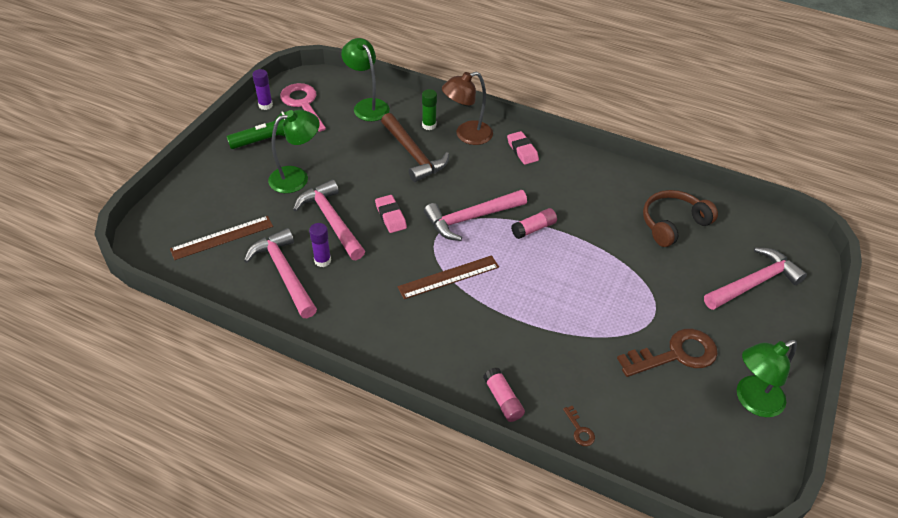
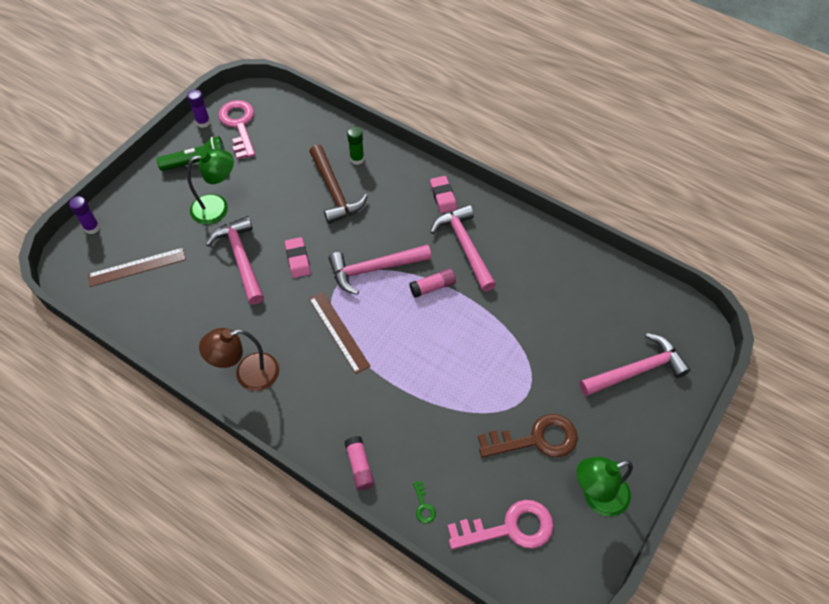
camera: 10 degrees right, 10 degrees up
pink hammer [244,228,317,318] -> pink hammer moved to [430,204,496,292]
purple glue stick [309,223,331,267] -> purple glue stick moved to [69,196,100,234]
green lamp [341,38,390,121] -> none
brown ruler [397,255,499,299] -> brown ruler turned 75 degrees clockwise [309,292,370,374]
brown lamp [442,72,493,145] -> brown lamp moved to [199,328,279,391]
brown key [563,406,595,446] -> green key [413,481,436,524]
brown headphones [643,190,718,247] -> none
none -> pink key [447,500,554,550]

